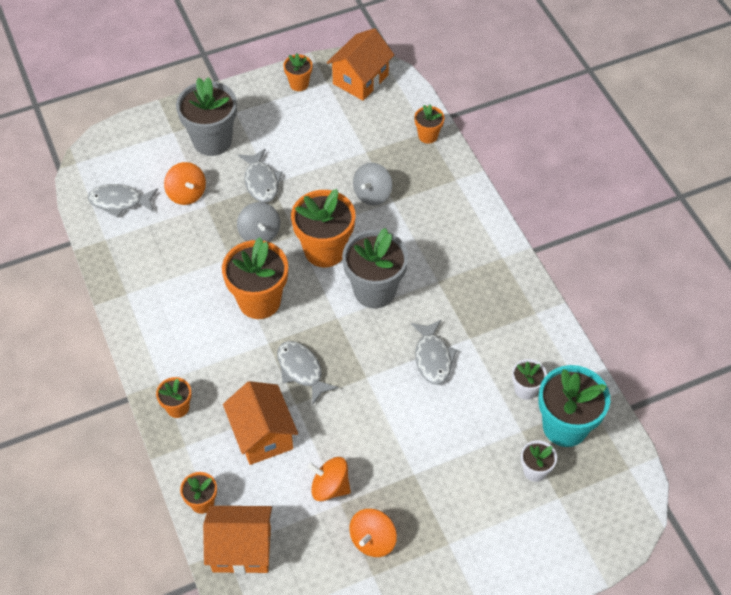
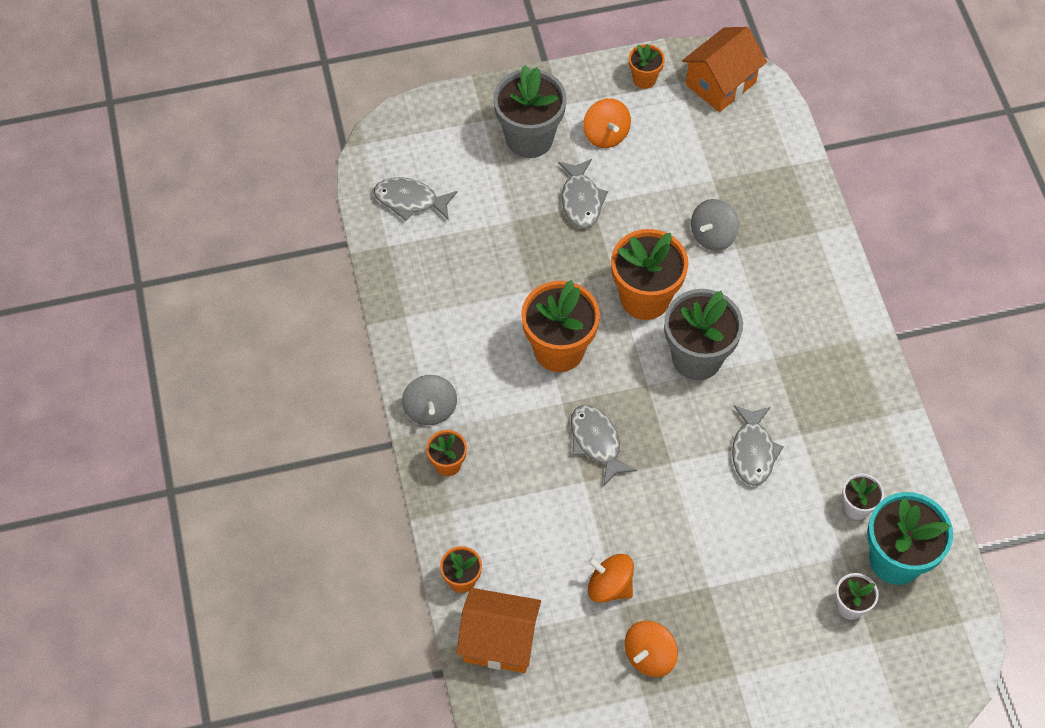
camera: 10 degrees right, 5 degrees up
orange spinning top [164,162,206,205] -> orange spinning top moved to [583,98,631,148]
orange house [223,381,298,465] -> none
grey spinning top [237,202,280,242] -> grey spinning top moved to [402,375,457,425]
orange flower pot [414,104,444,144] -> none

